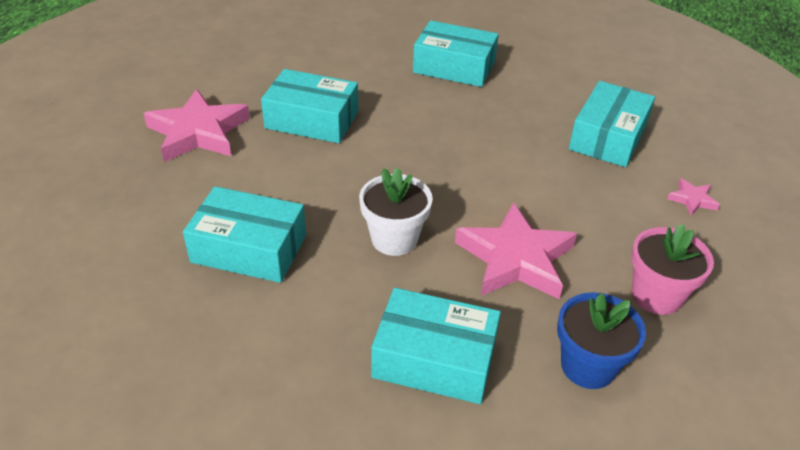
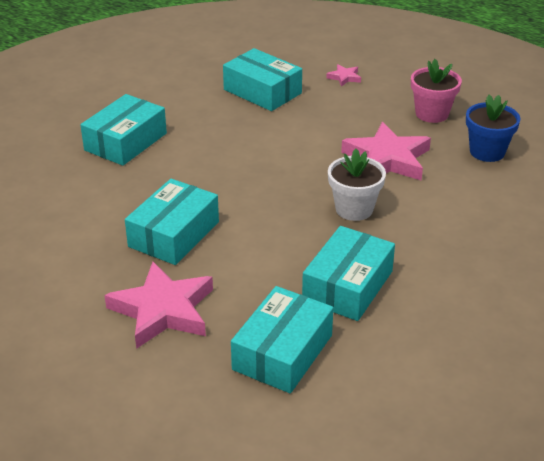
camera: 75 degrees left, 5 degrees down
turquoise box [371,288,501,404] -> turquoise box moved to [231,286,334,394]

